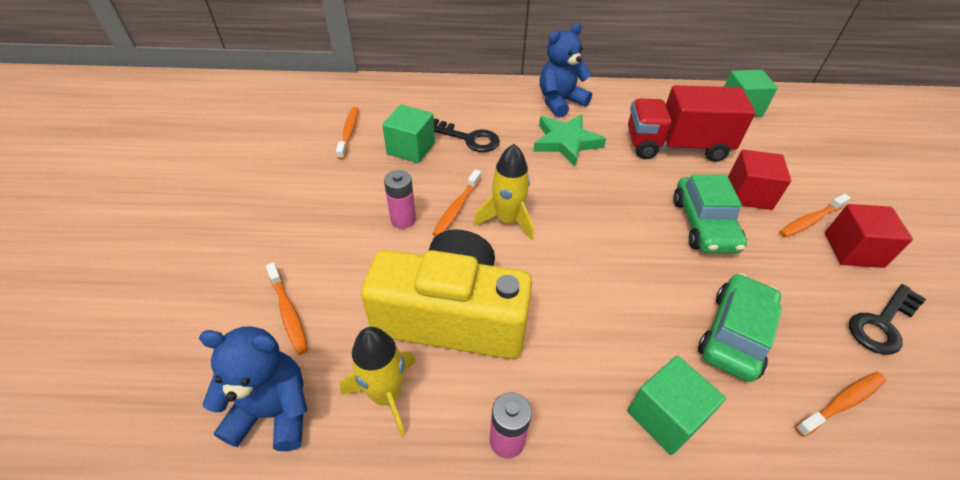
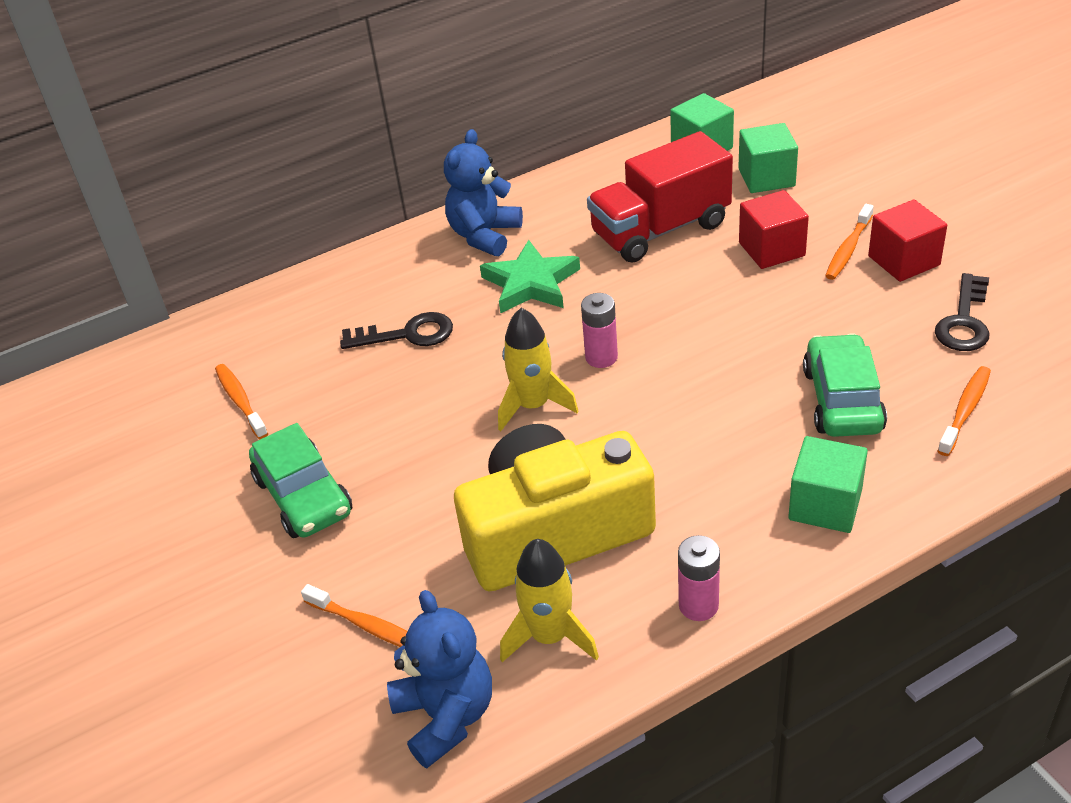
camera: 25 degrees left, 5 degrees down
blue teddy bear [199,326,307,451] -> blue teddy bear turned 90 degrees clockwise [387,590,492,768]
green cube [382,105,435,163] -> green cube moved to [738,123,798,193]
pink battery [384,170,416,229] -> pink battery moved to [581,293,618,368]
orange toothbrush [432,169,481,237] -> none
green car [673,175,747,253] -> green car moved to [249,423,352,538]

